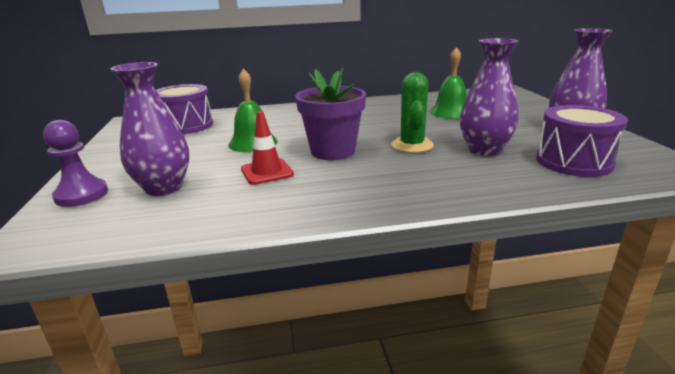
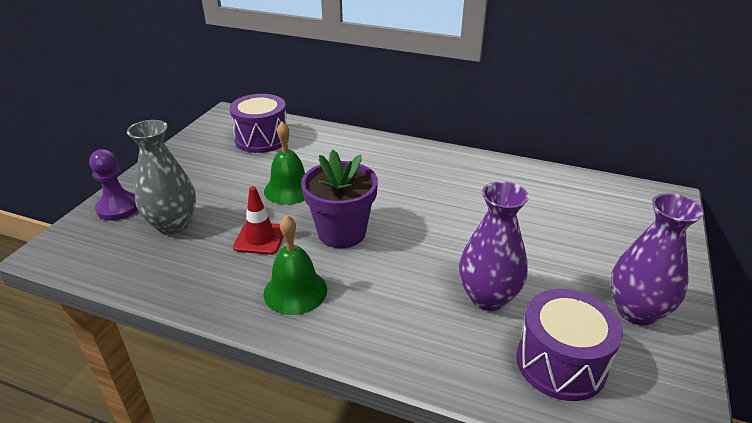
camera: 30 degrees right, 10 degrees up
purple vase [111,62,189,196] -> grey vase [127,120,196,234]
green cactus [391,72,434,153] -> none
green bell [430,47,467,119] -> green bell moved to [263,215,327,315]

